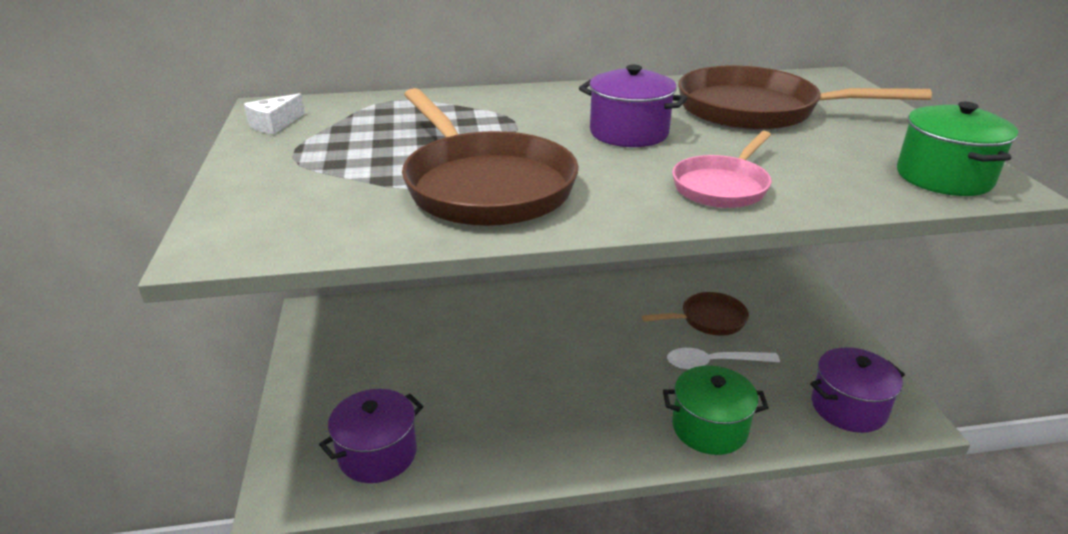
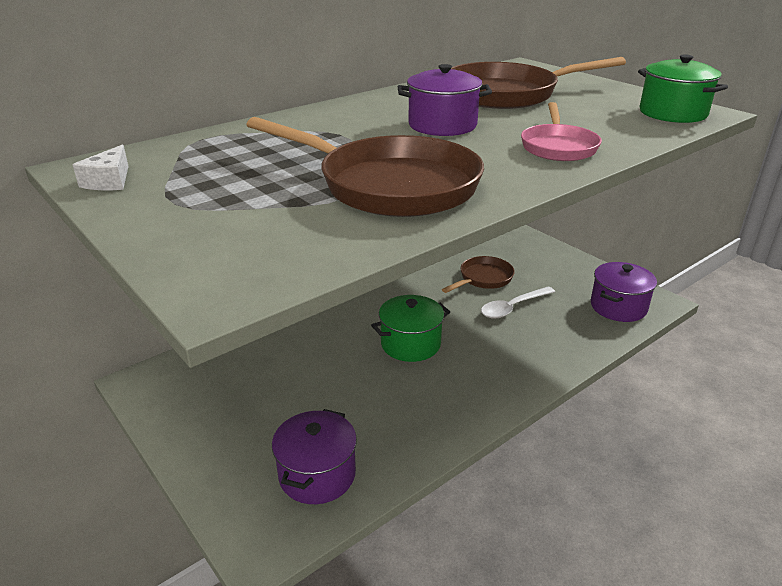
camera: 30 degrees left, 0 degrees up
green pot [663,366,769,455] -> green pot moved to [371,295,450,362]

